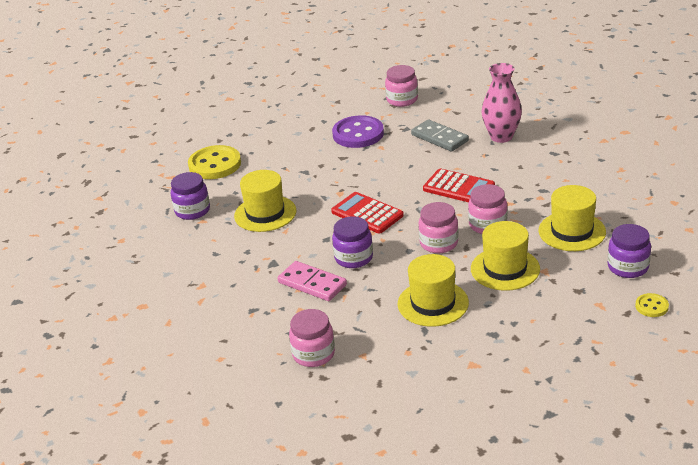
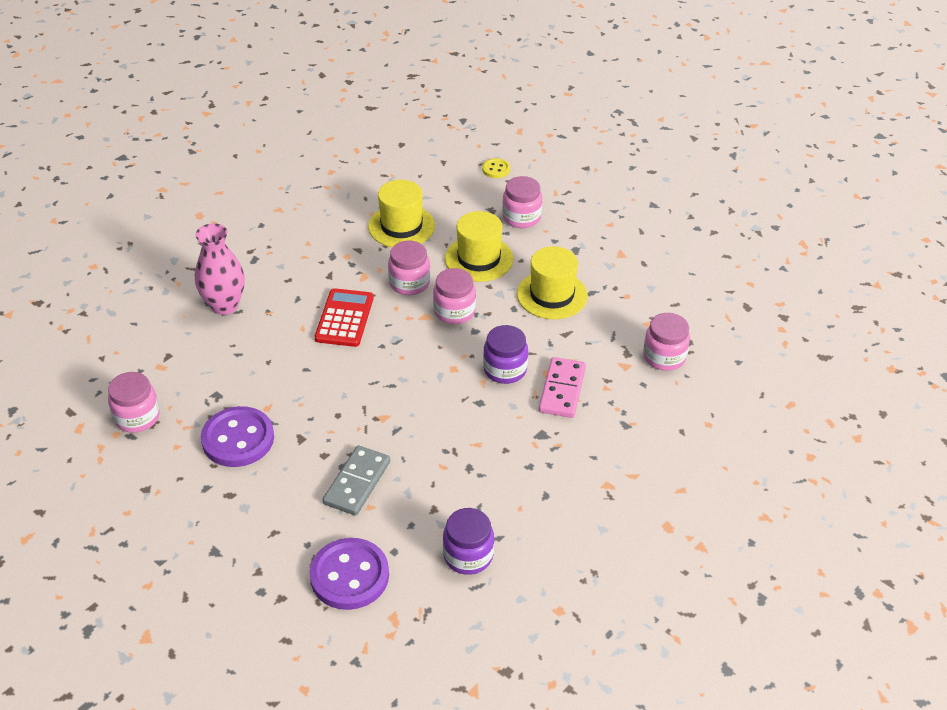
camera: 115 degrees left, 10 degrees up
yellow button [188,145,241,179] -> purple button [309,538,389,610]
yellow hat [234,170,296,232] -> none
red calculator [331,192,404,234] -> none
grey domino [411,119,469,151] -> grey domino moved to [323,445,390,516]
purple jar [608,224,651,278] -> none
none -> pink jar [502,176,542,228]

